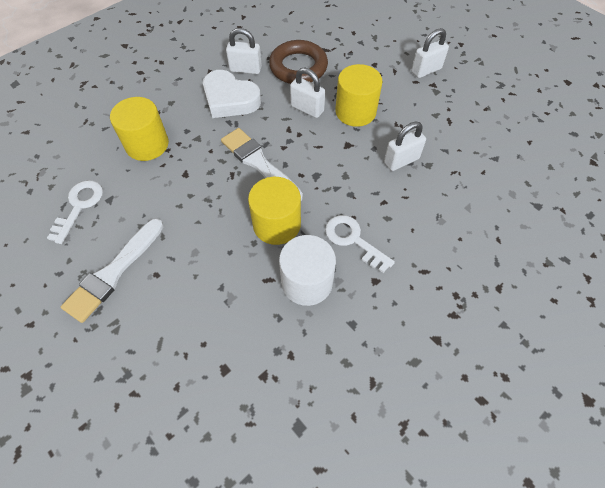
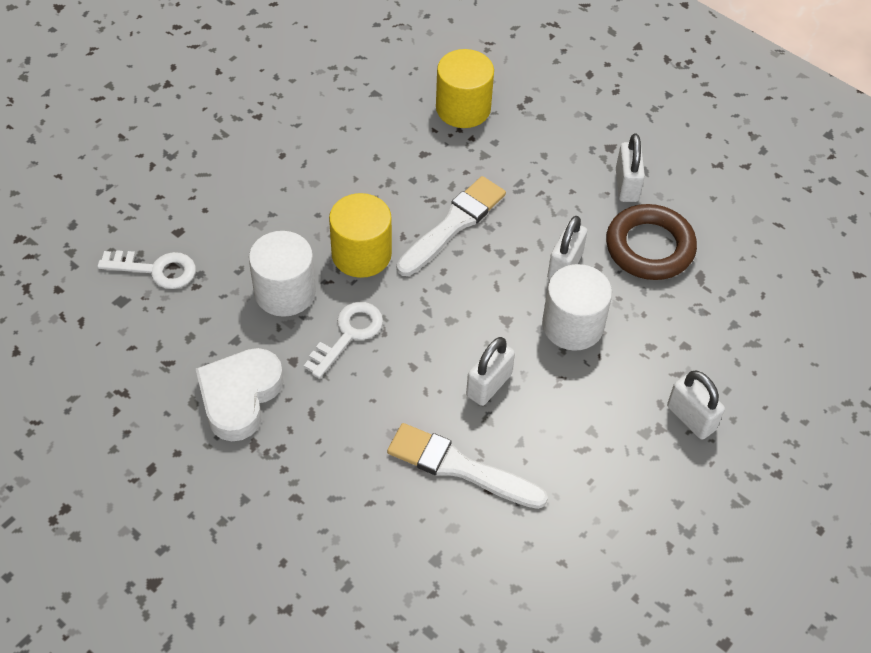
camera: 80 degrees right, 5 degrees down
white key [47,180,103,244] -> white key moved to [97,250,196,289]
white brush [61,218,163,323] -> white brush moved to [387,423,548,509]
white heart [203,70,261,118] -> white heart moved to [196,348,284,441]
yellow cylinder [335,64,382,127] -> white cylinder [542,264,612,351]
white padlock [384,122,426,171] -> white padlock turned 75 degrees clockwise [466,337,515,406]

